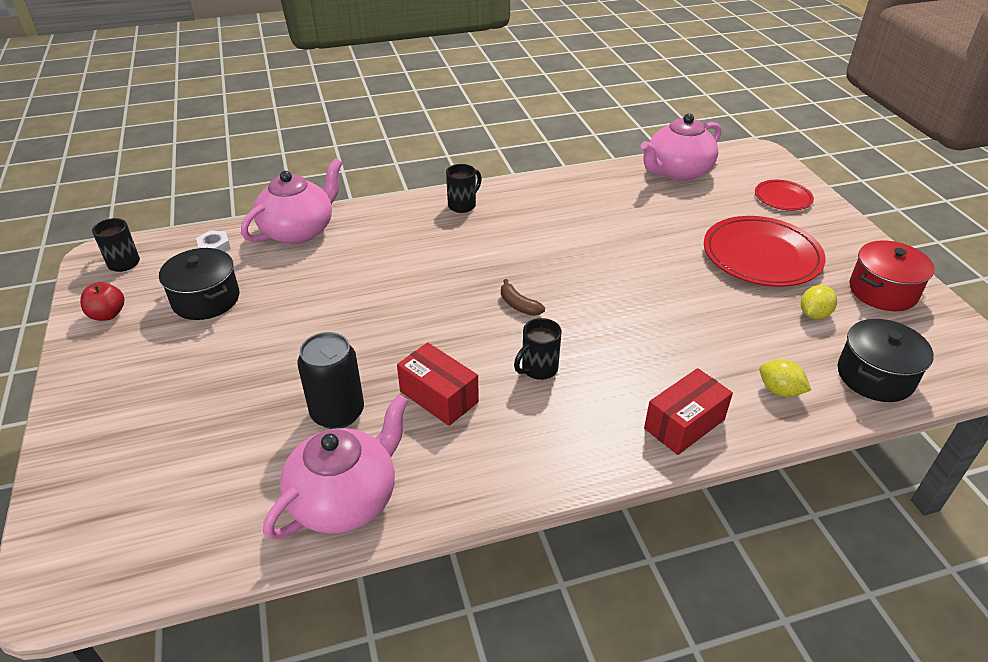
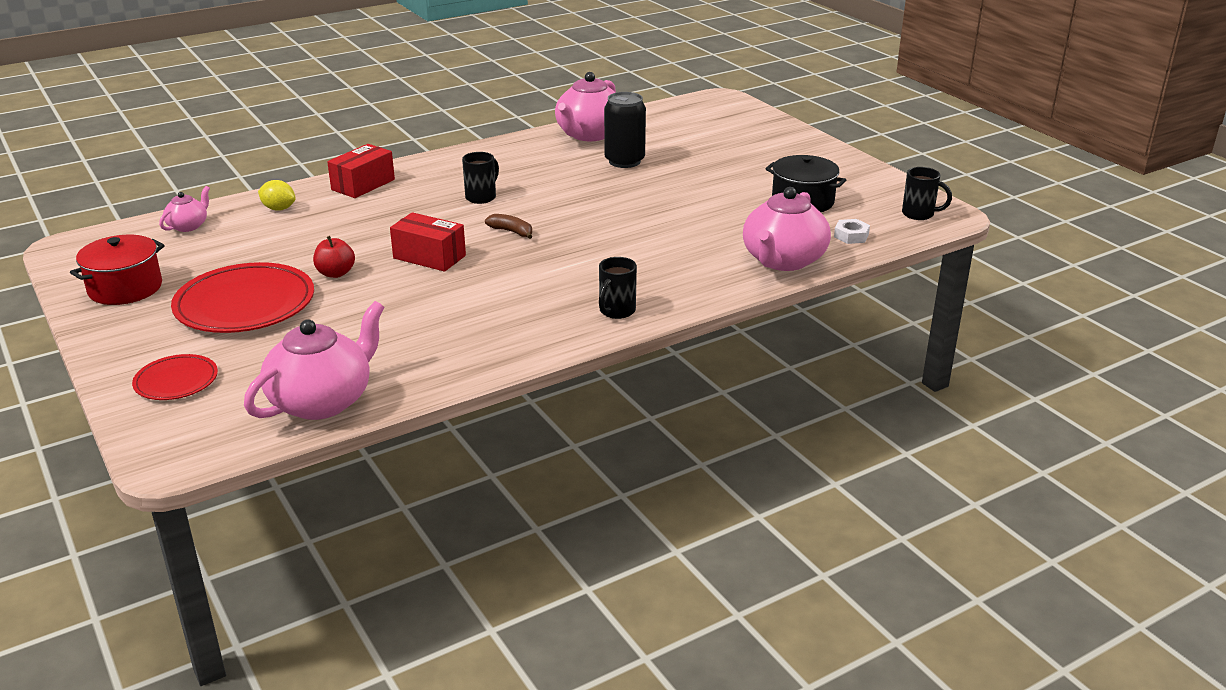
camera: 165 degrees right, 10 degrees down
red apple [80,282,124,321] -> red apple moved to [313,236,355,278]
red box [397,342,479,426] -> red box moved to [390,212,466,272]
yellow lemon [801,285,837,319] -> none
black pot [838,319,934,402] -> pink teapot [159,186,210,232]

